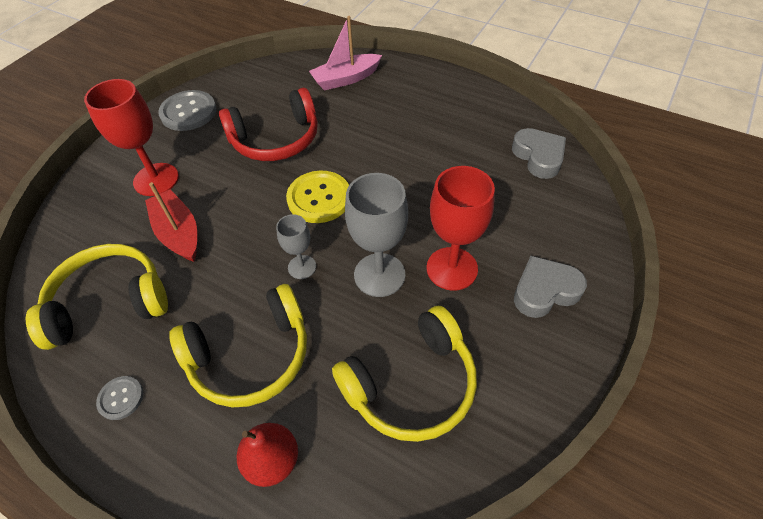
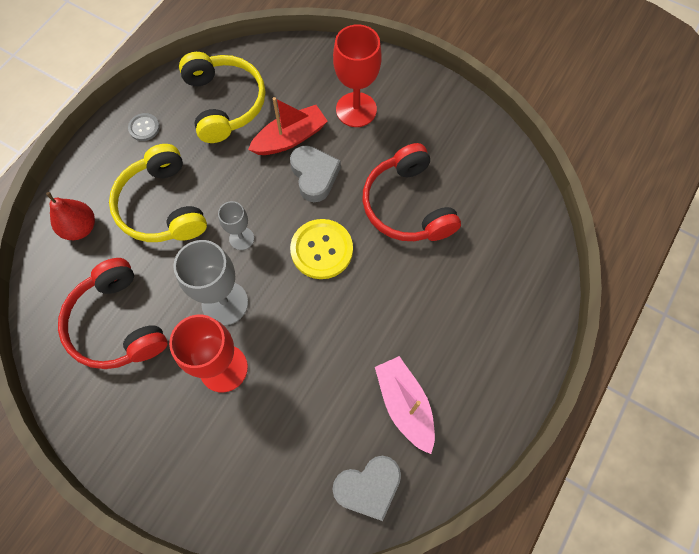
camera: 90 degrees right, 15 degrees up
grey button [158,90,217,131] -> none
pink boat [309,16,382,90] -> pink boat moved to [375,356,435,454]
yellow headphones [332,306,477,442] -> red headphones [58,258,168,369]
grey heart [514,256,587,318] -> grey heart moved to [290,145,341,202]

